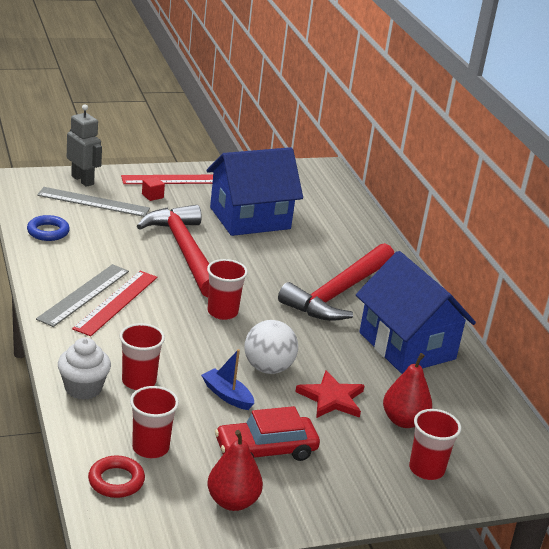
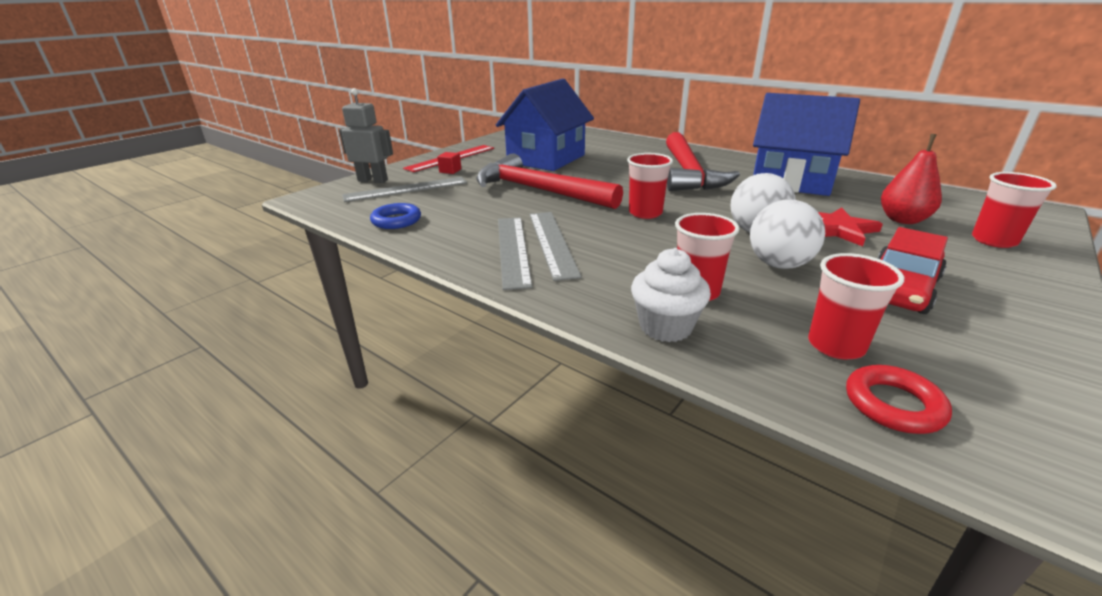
camera: 30 degrees left, 0 degrees up
red ruler [72,271,157,336] -> grey ruler [529,212,582,281]
blue boat [201,349,254,410] -> white ball [750,199,825,269]
red pear [208,430,263,511] -> none

